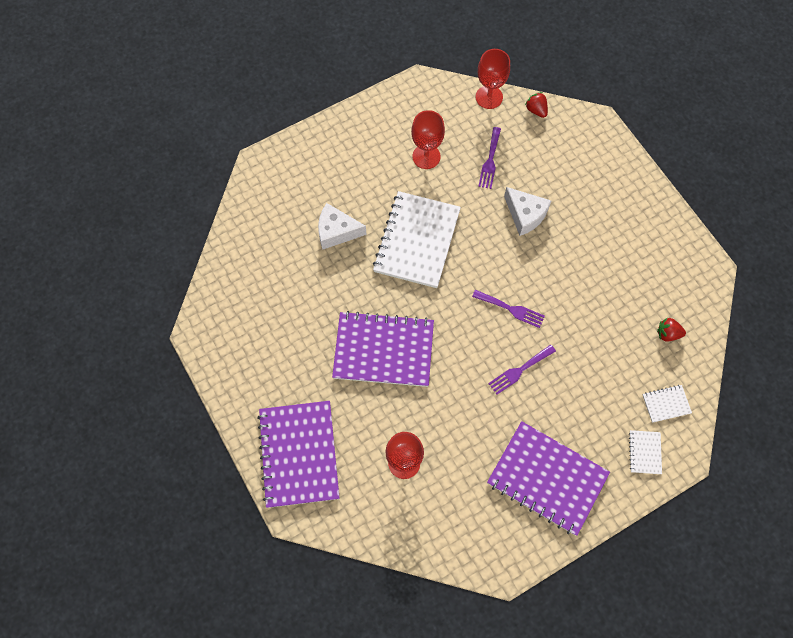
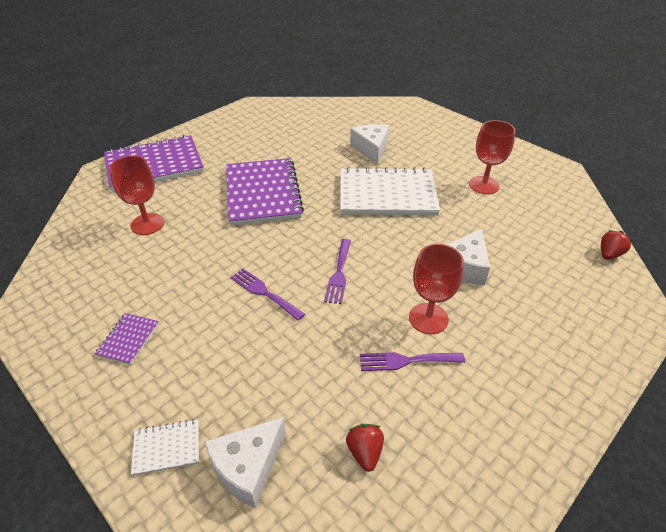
camera: 75 degrees right, 25 degrees down
red goblet [476,49,510,109] -> red goblet moved to [409,244,464,334]
purple fork [478,127,501,189] -> purple fork moved to [360,352,465,371]
purple notebook [487,421,610,536] -> purple notebook [95,313,159,365], size x0.43
white notebook [643,385,692,423] -> white cheese [204,417,286,508]

